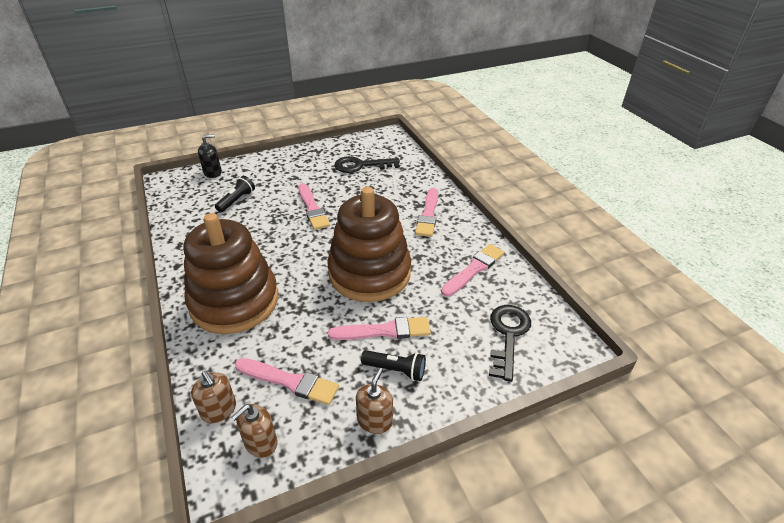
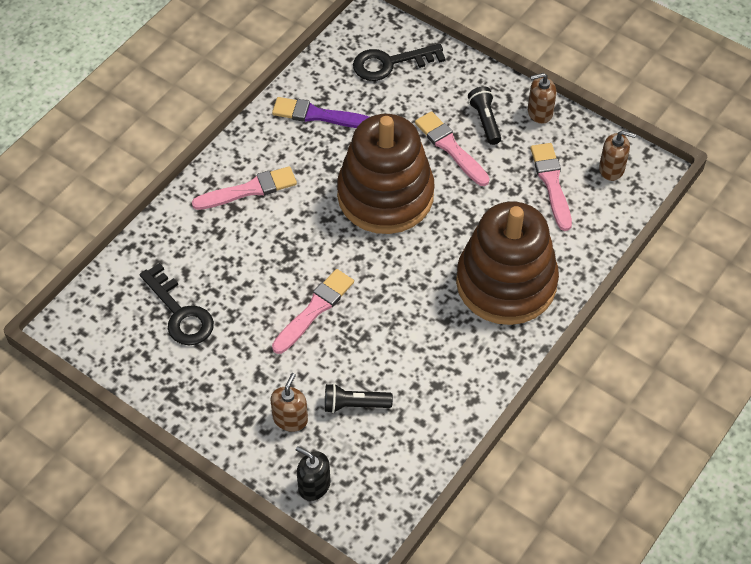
camera: 120 degrees left, 15 degrees up
brown soap dispenser [191,371,236,423] -> brown soap dispenser moved to [271,373,308,432]
pink brush [441,244,504,297] -> purple brush [272,97,369,128]

